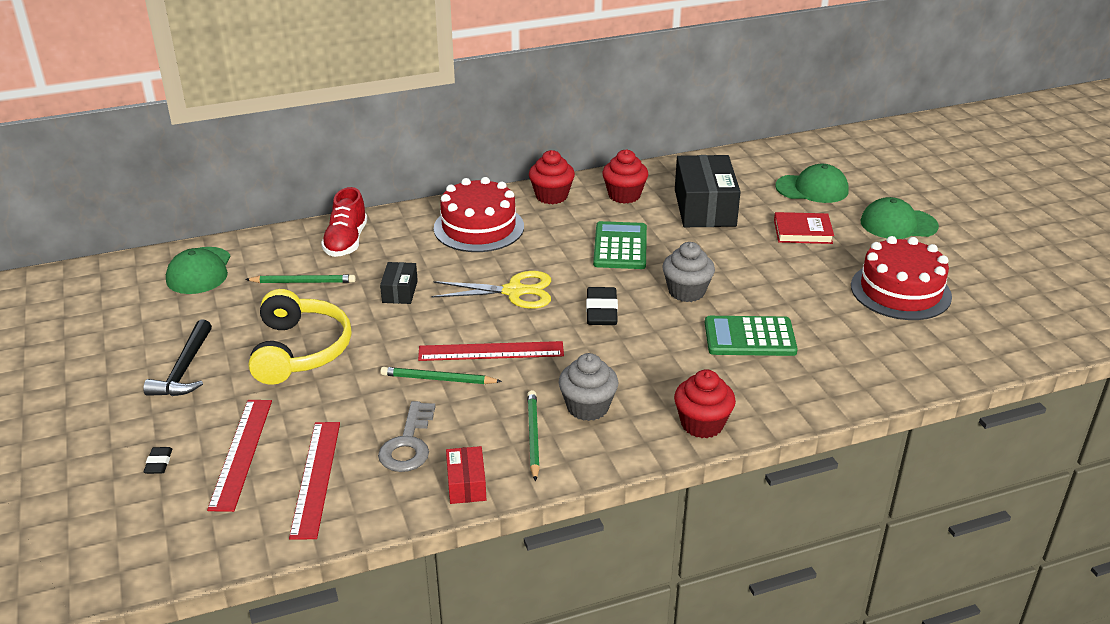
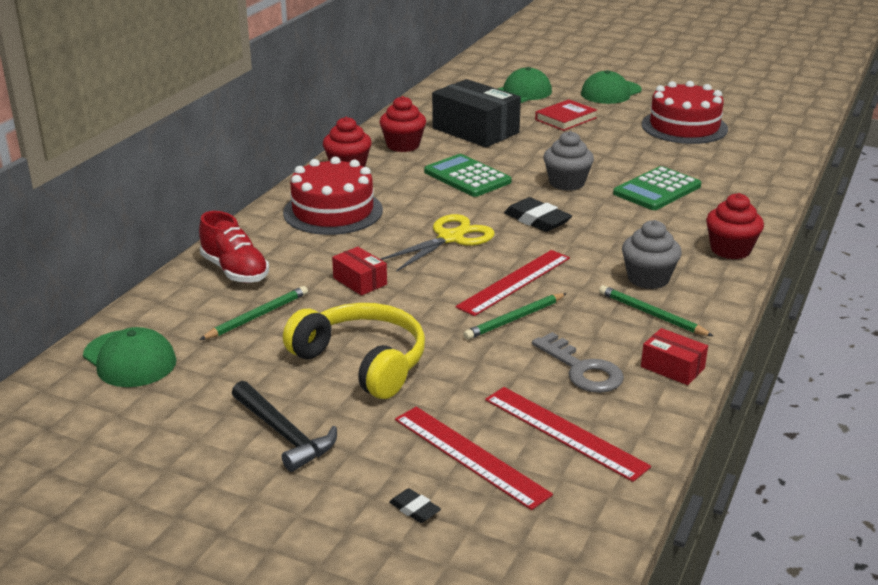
camera: 45 degrees left, 5 degrees down
black box [380,262,418,304] -> red box [332,247,387,296]

